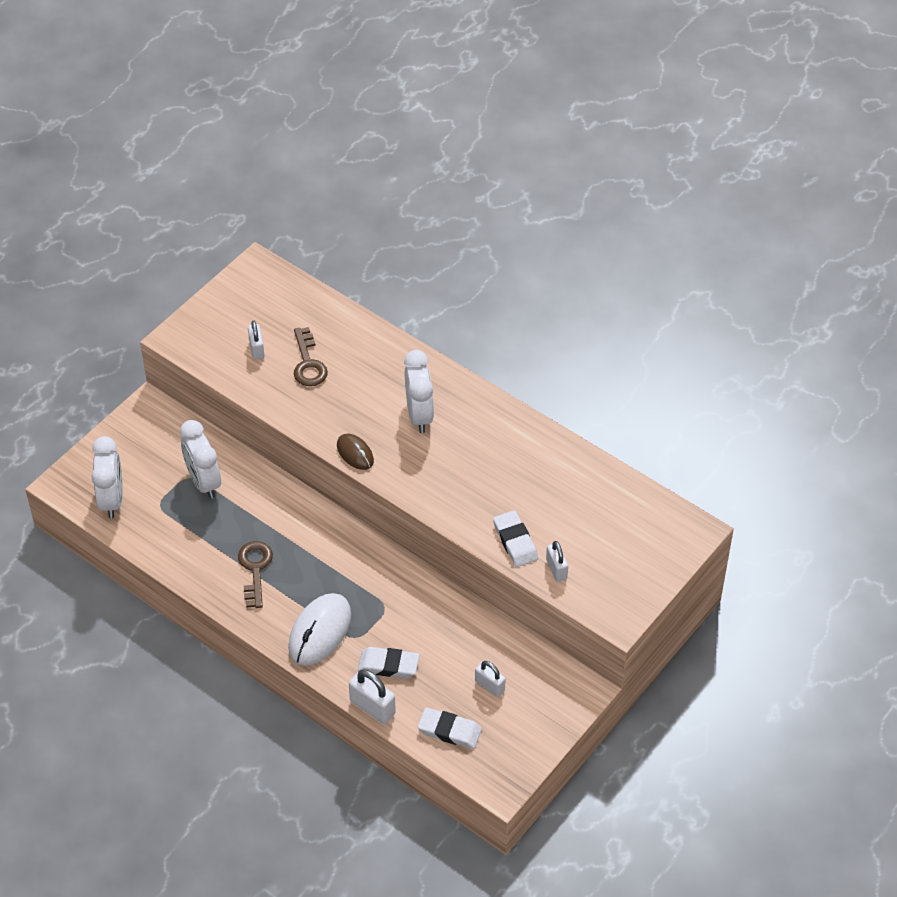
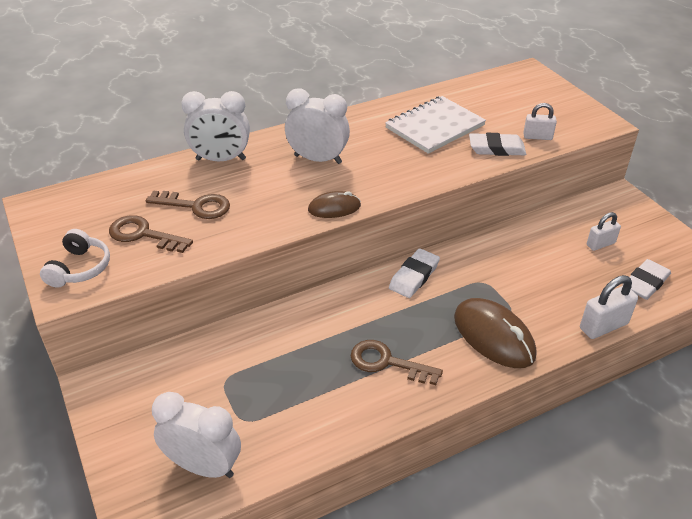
camera: 65 degrees left, 10 degrees down
white clock [180,420,221,499] -> white clock moved to [182,91,250,161]
white padlock [248,321,264,360] -> brown key [109,215,193,253]
white mouse [288,593,351,666] -> brown mouse [454,298,536,368]
white eraser [358,647,419,678] -> white eraser moved to [389,248,440,298]
none -> white headphones [40,229,110,288]
none -> white notebook [385,96,486,154]

